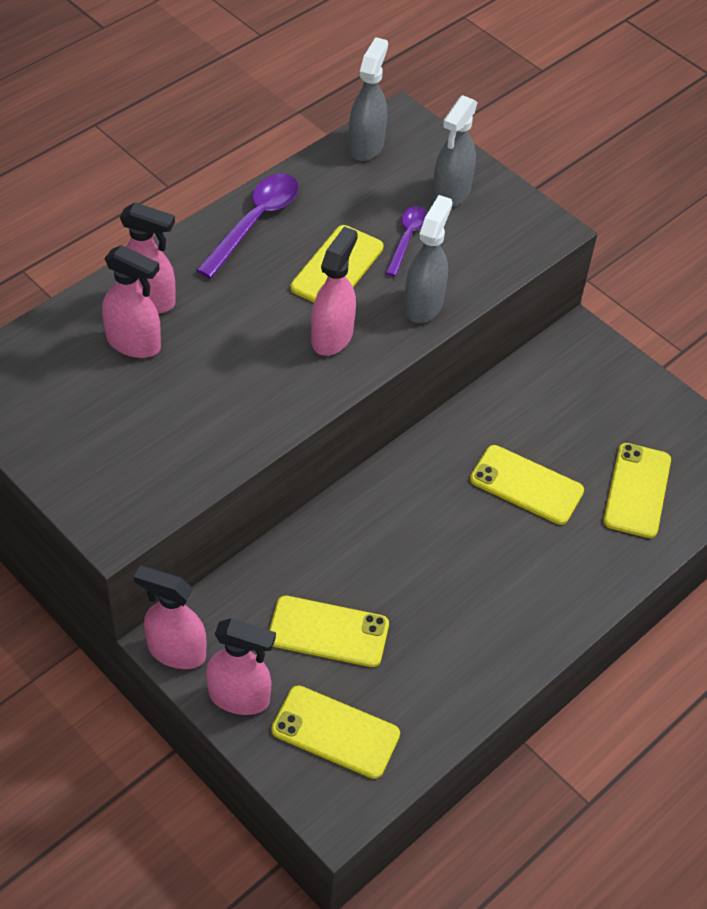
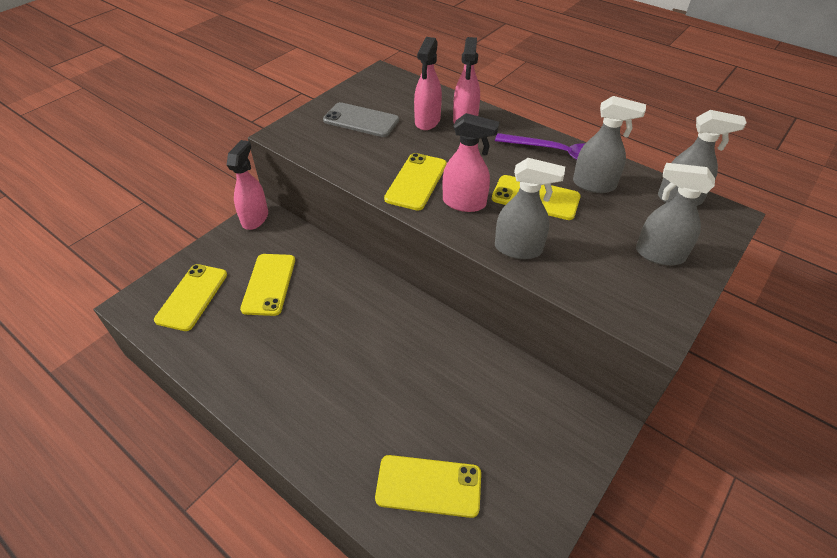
camera: 85 degrees right, 5 degrees down
pink spray bottle [206,618,276,715] -> none
purple spoon [386,206,427,277] -> none
yellow phone [470,445,584,525] -> yellow phone moved to [384,153,447,210]
none -> grey phone [323,102,399,137]
none -> grey spray bottle [573,96,646,193]

